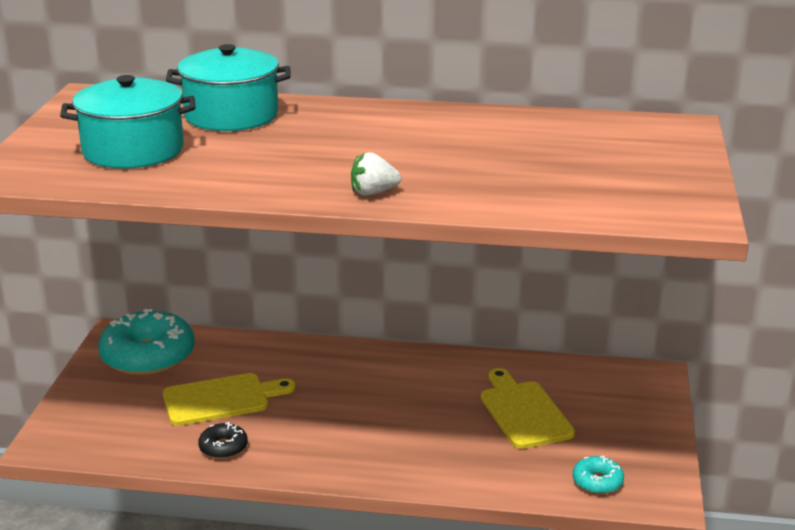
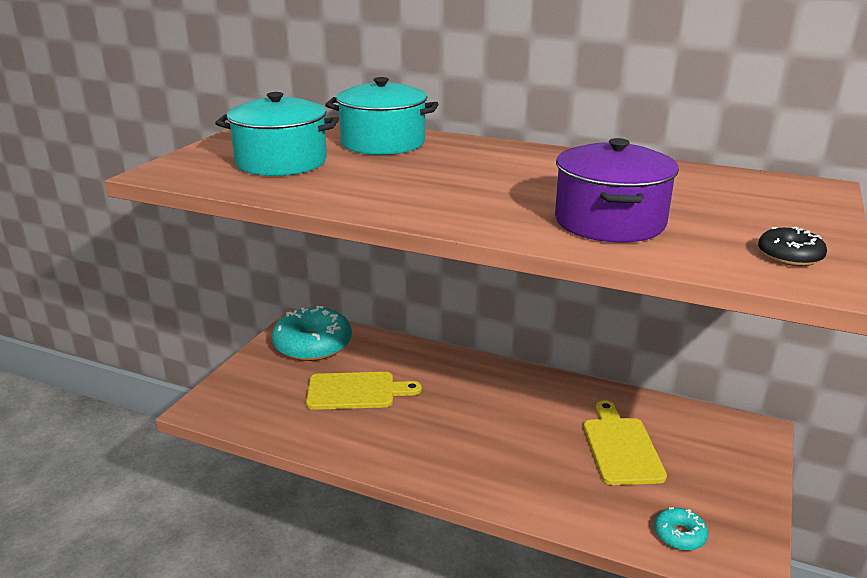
camera: 15 degrees right, 0 degrees up
black donut [198,422,248,459] -> black donut moved to [758,227,827,266]
white strawberry [351,152,401,196] -> none
none -> purple pot [555,138,679,242]

